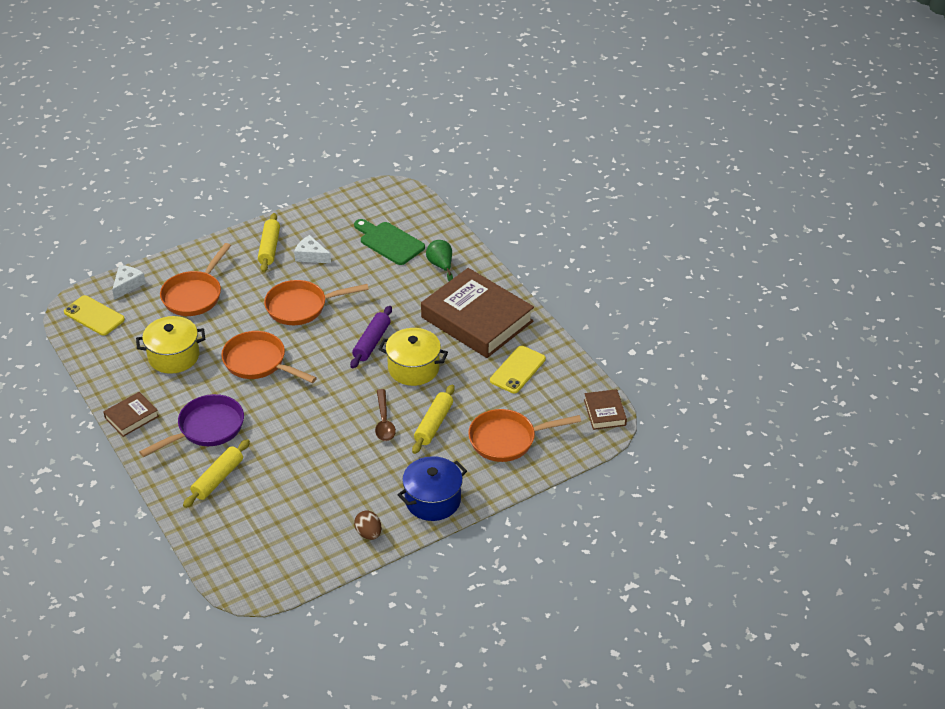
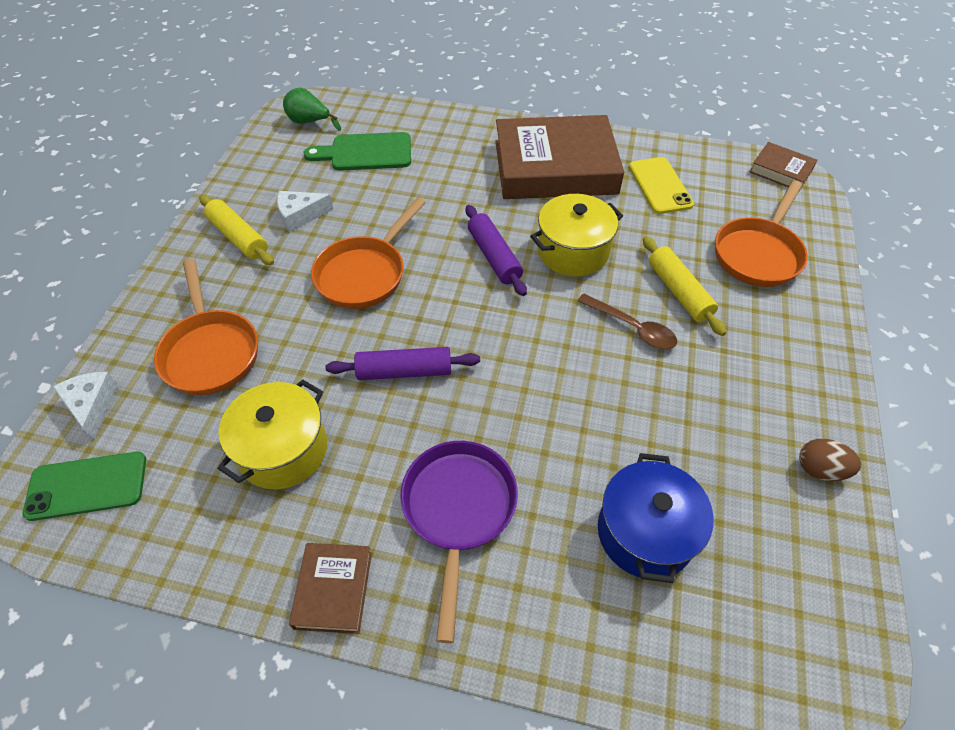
camera: 45 degrees left, 10 degrees up
yellow phone [64,295,125,336] -> green phone [23,452,146,521]
yellow rolling pin [183,439,250,508] -> none
orange pan [221,331,317,383] -> purple rolling pin [326,347,480,380]
blue pot [398,456,467,521] -> blue pot moved to [598,453,714,583]
green pear [426,240,453,281] -> green pear moved to [283,88,341,131]

